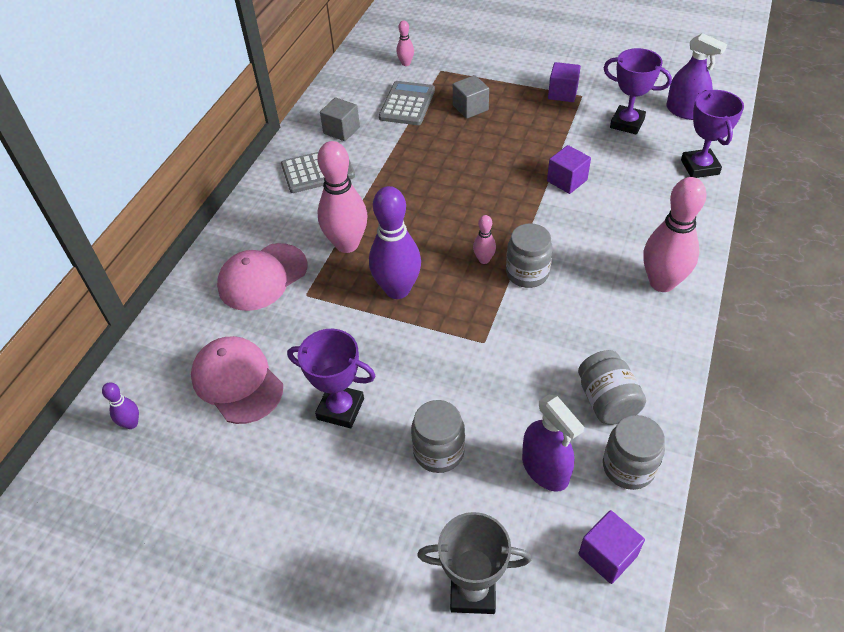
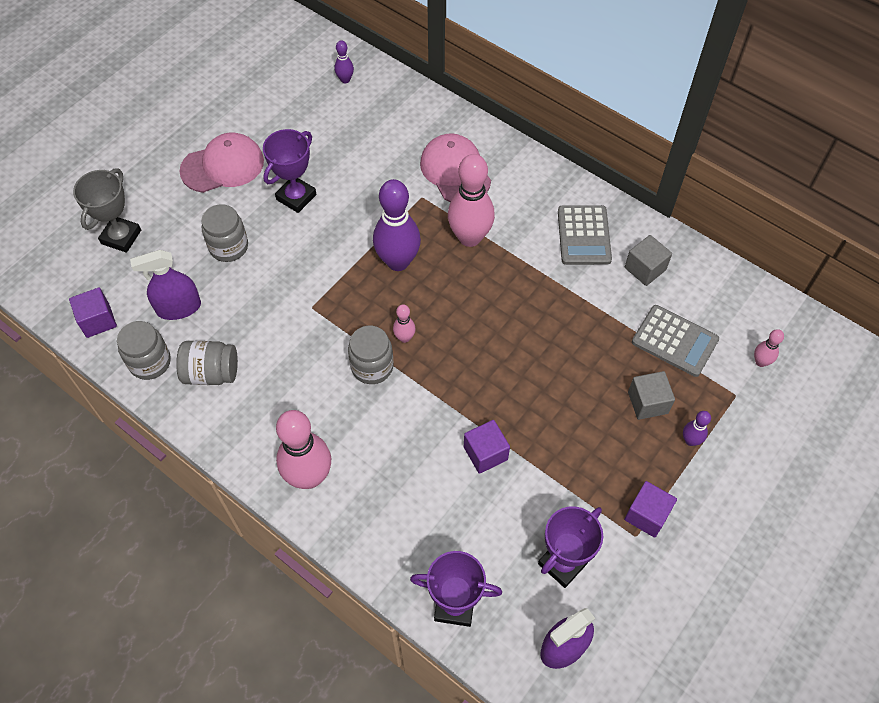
camera: 105 degrees right, 10 degrees up
pink cap [191,336,283,424] -> pink cap moved to [180,133,264,193]
none -> purple bowling pin [683,411,711,446]

